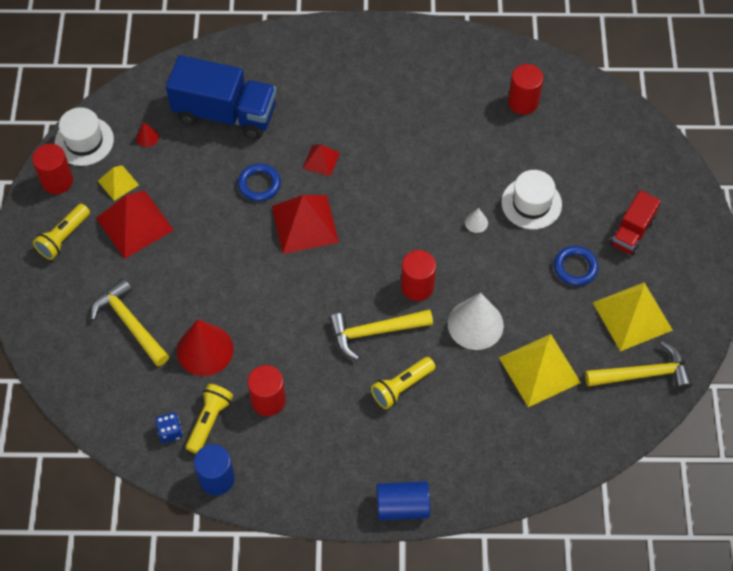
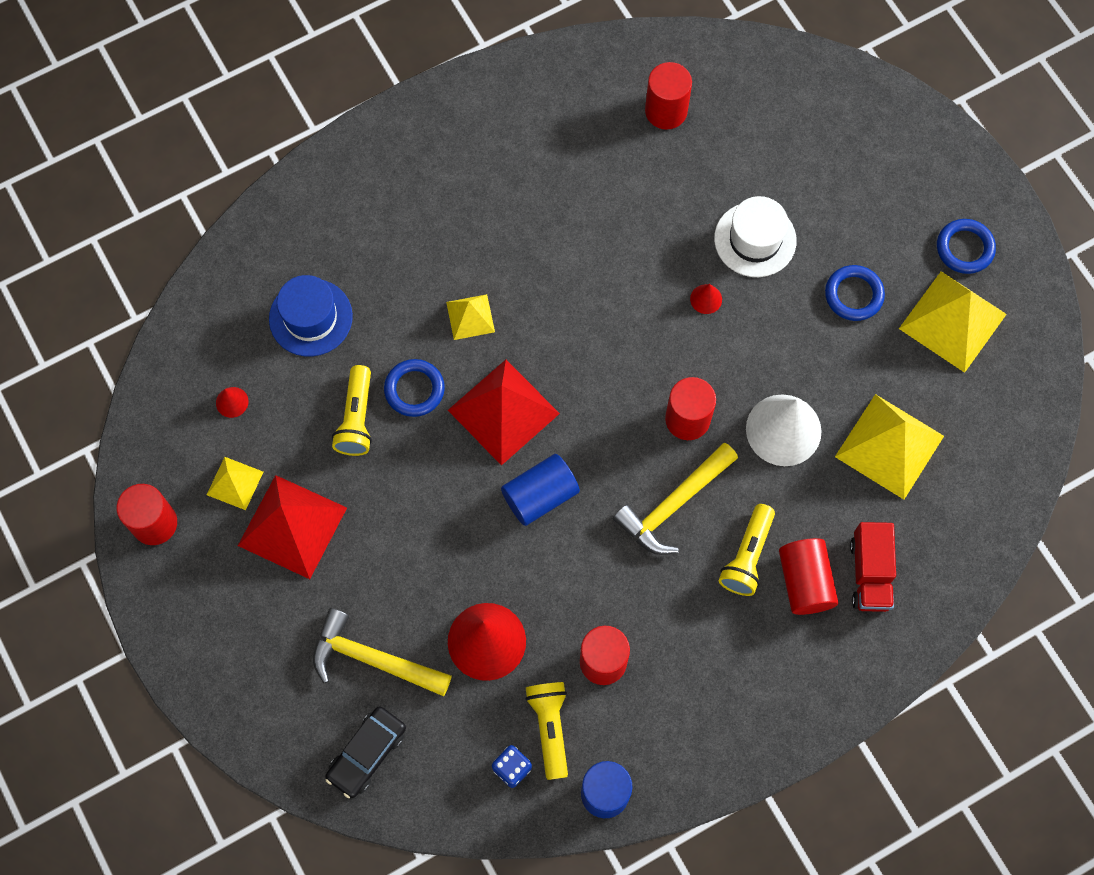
camera: 30 degrees left, 10 degrees up
yellow flashlight [33,204,90,260] -> yellow flashlight moved to [332,365,372,456]
white hat [55,107,114,166] -> none
blue truck [166,55,277,139] -> blue hat [269,275,353,357]
red pyramid [302,144,340,176] -> yellow pyramid [446,294,495,340]
blue cylinder [376,481,430,521] -> blue cylinder moved to [501,454,580,526]
white cone [465,208,488,233] -> red cone [690,284,722,314]
yellow hammer [585,341,692,390] -> none
red truck [610,190,661,256] -> red truck moved to [850,522,896,612]
none -> black car [325,706,406,798]
none -> red cylinder [779,538,838,615]
none -> blue ring [937,219,996,274]

